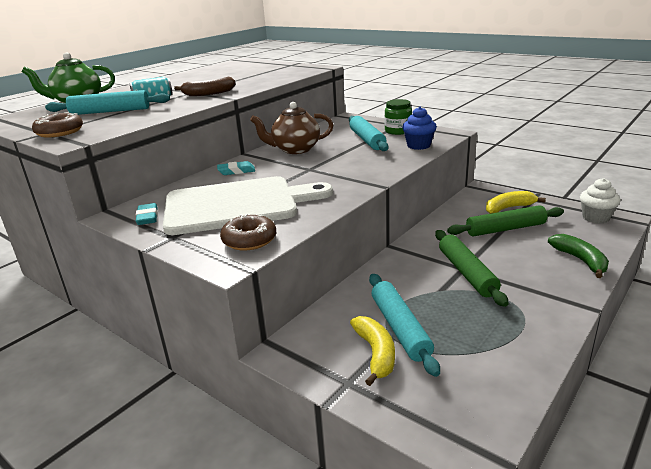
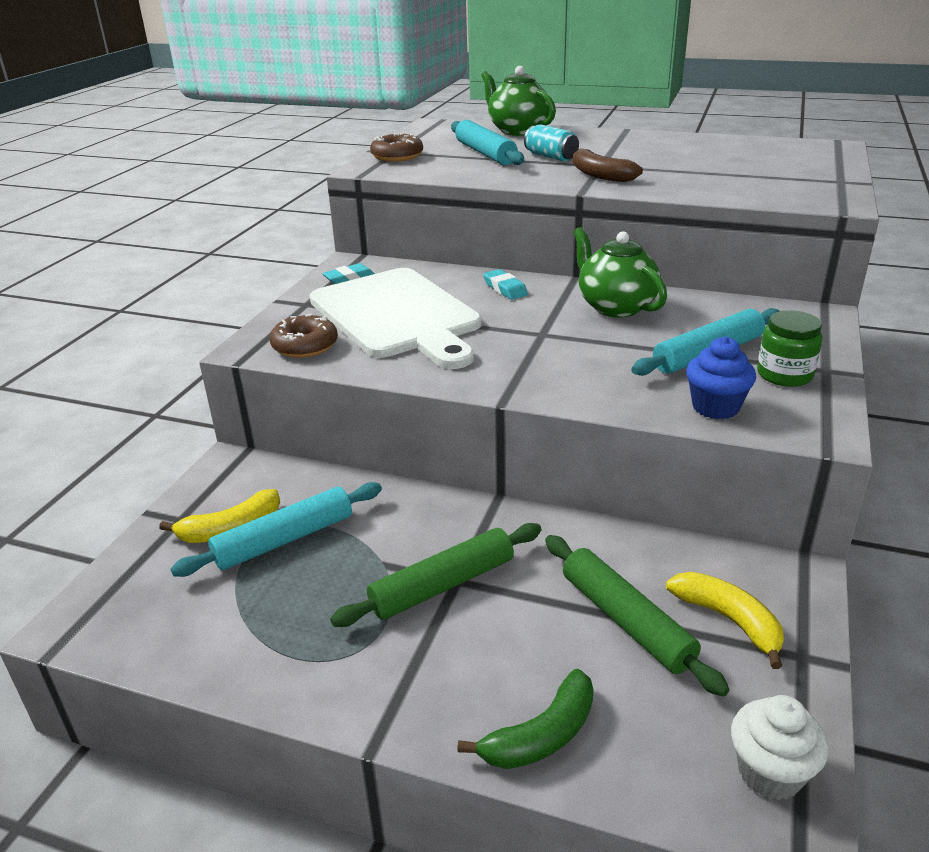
camera: 70 degrees right, 5 degrees up
brown teapot [250,102,333,154] -> green teapot [573,227,667,318]

